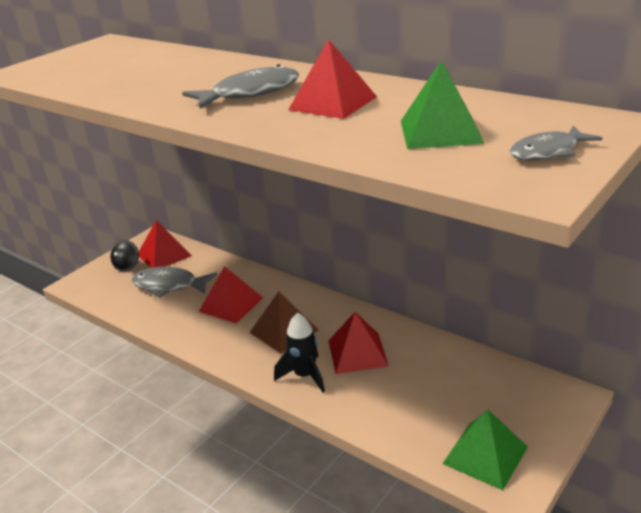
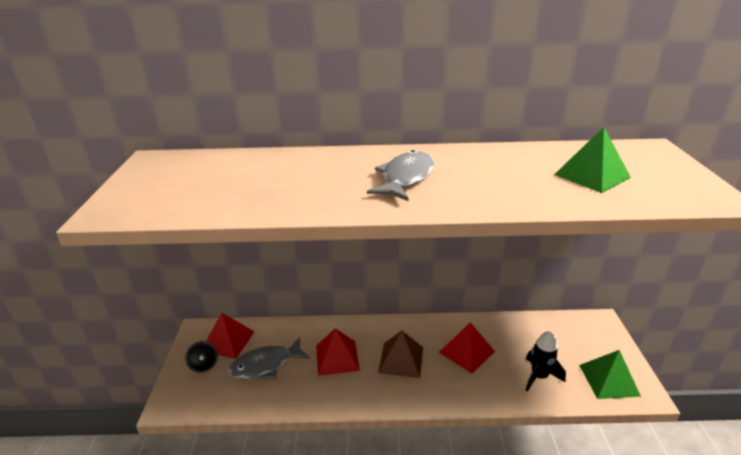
camera: 40 degrees left, 0 degrees up
black rocket [274,313,325,392] -> black rocket moved to [526,331,566,392]
red pyramid [288,39,377,119] -> none
grey fish [510,126,602,160] -> none

